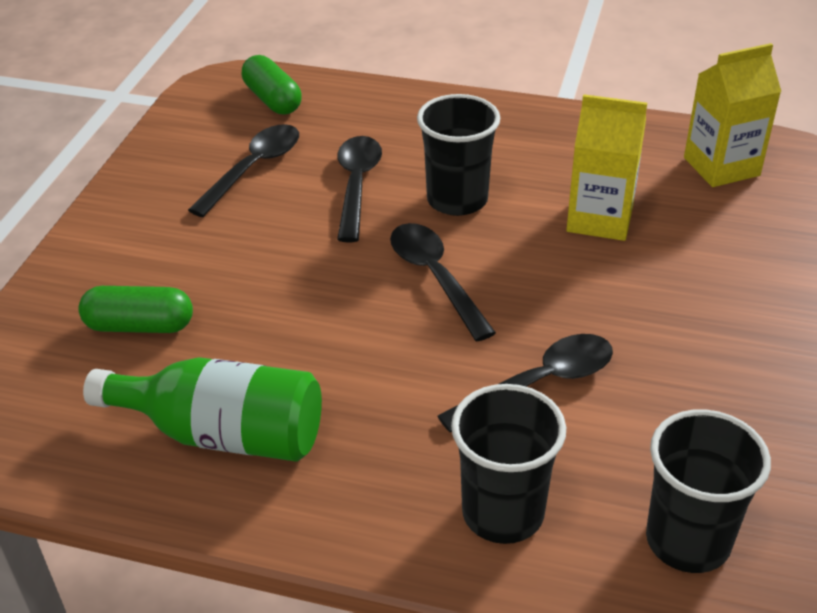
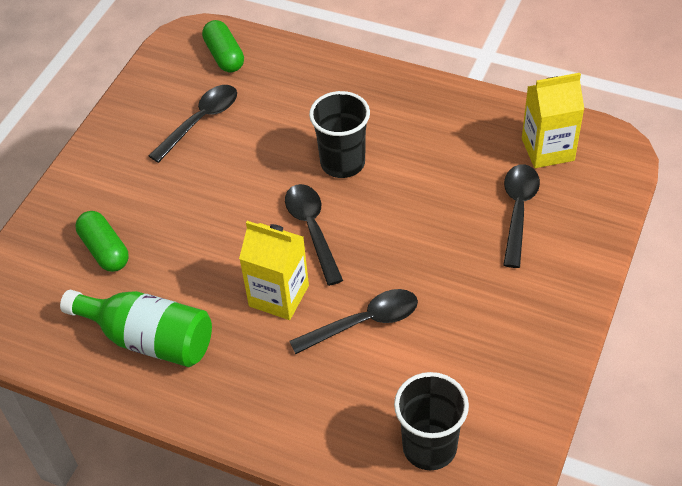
camera: 10 degrees right, 10 degrees up
green capsule [78,286,193,333] -> green capsule turned 45 degrees clockwise [76,211,128,272]
black spoon [337,136,382,242] -> black spoon moved to [503,164,540,268]
black cup [451,384,566,544] -> none
yellow carton [566,94,647,241] -> yellow carton moved to [239,221,309,320]

